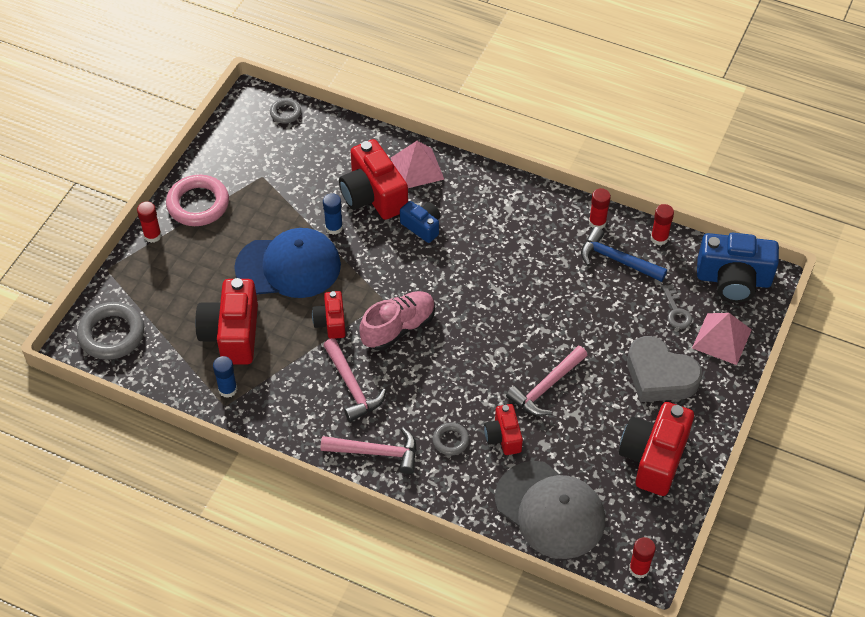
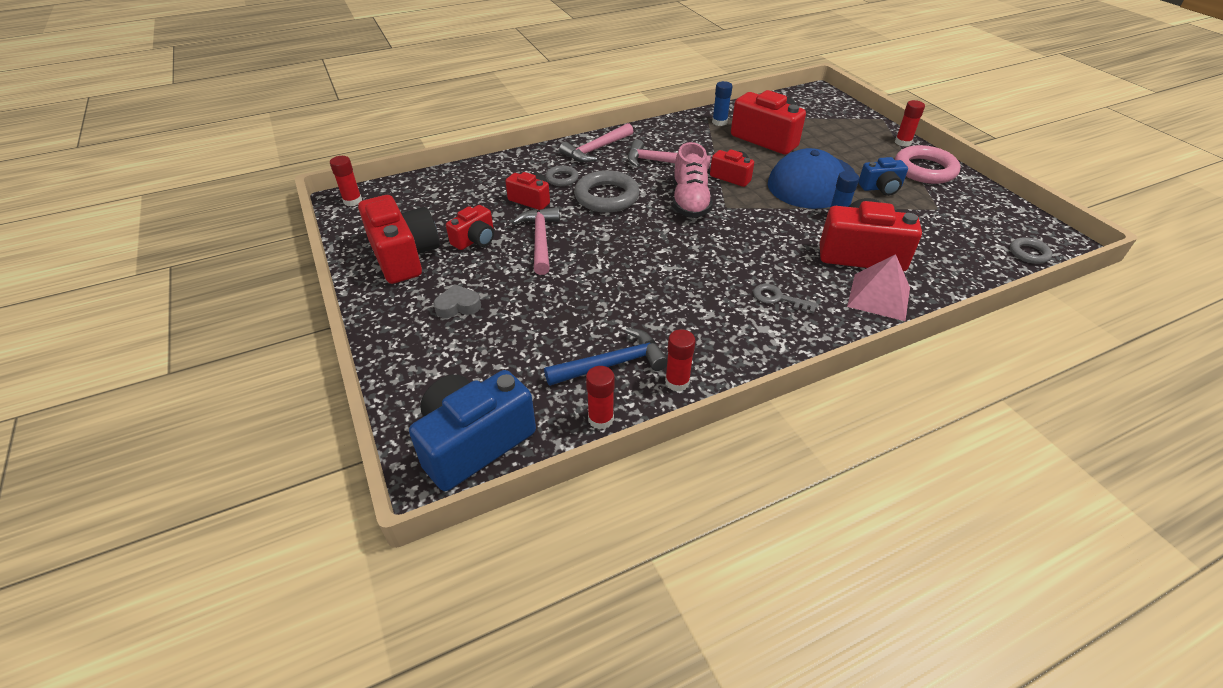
camera: 130 degrees right, 10 degrees down
grey ring [77,302,144,360] -> grey ring moved to [574,170,640,213]
blue camera [400,201,441,243] -> blue camera moved to [858,157,908,196]
grey cap [495,461,605,559] -> none
grey heart [627,336,702,402] -> grey heart [433,284,481,318], size x0.50
grey key [662,284,692,329] -> grey key moved to [753,284,818,314]
pink pyramid [692,313,752,365] -> none
none -> red camera [446,205,494,250]

